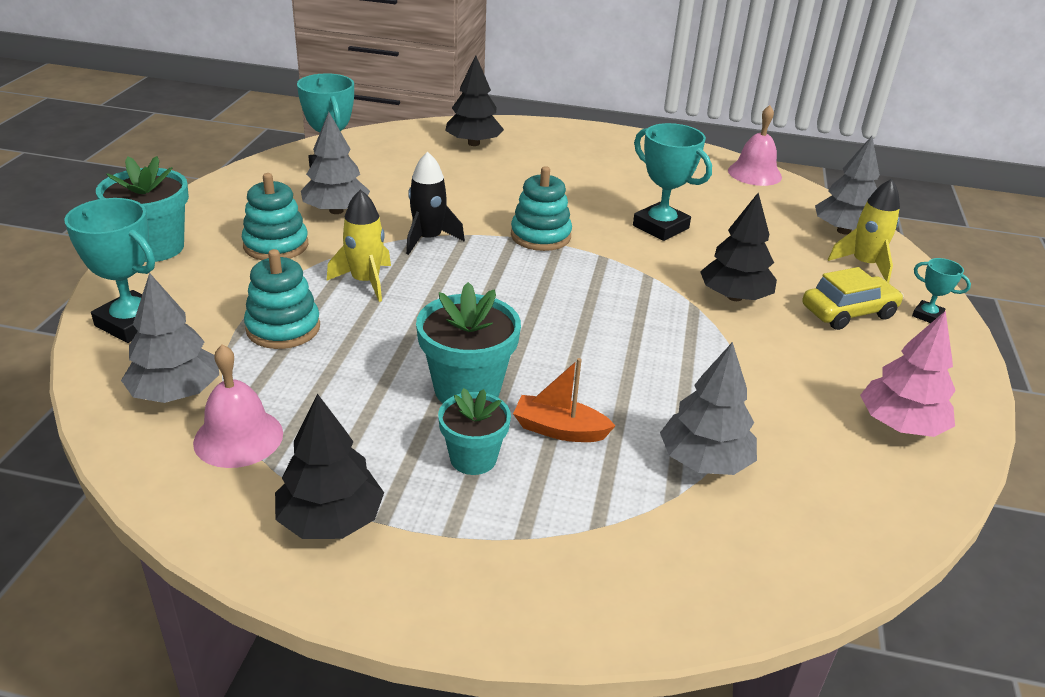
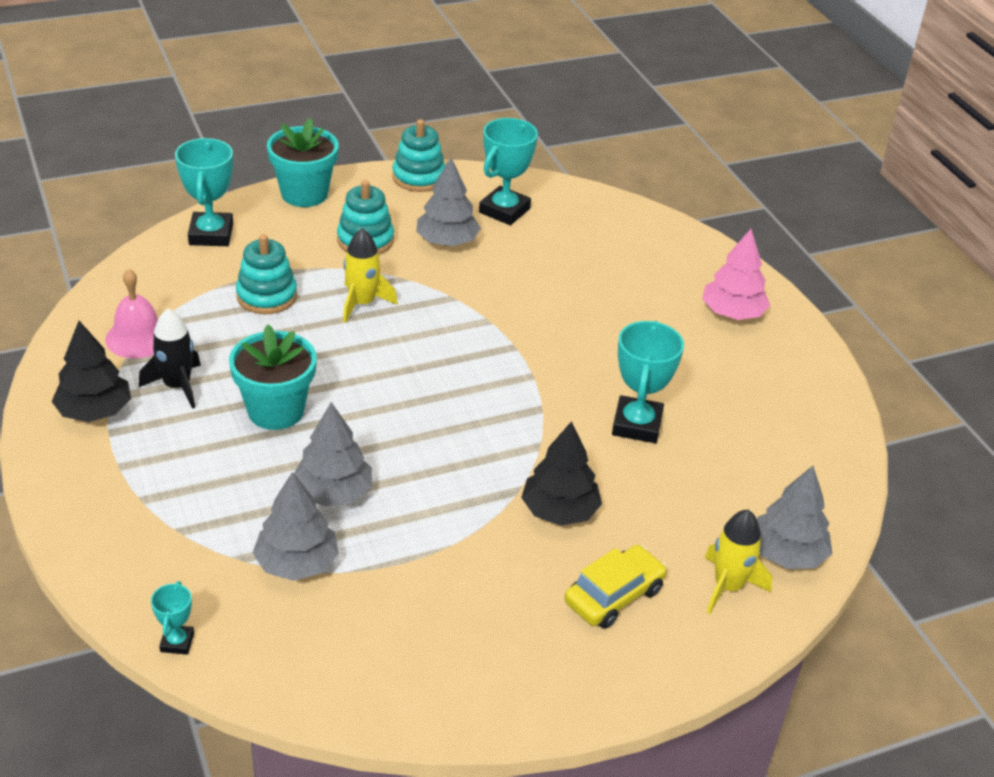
camera: 55 degrees right, 5 degrees up
grey tree [121,273,219,403] -> grey tree moved to [294,402,372,506]
black rocket [406,152,465,255] -> black rocket moved to [139,308,201,409]
turquoise flower pot [438,388,511,475] -> none
black tree [445,55,504,146] -> none
turquoise stacking toy [511,166,572,251] -> turquoise stacking toy moved to [392,119,445,192]
orange boat [513,358,615,442] -> none
pink bell [728,105,782,186] -> none
yellow car [802,267,904,330] -> yellow car turned 75 degrees counterclockwise [564,545,667,629]
pink tree [860,311,956,437] -> pink tree moved to [702,229,770,320]
turquoise trophy [912,258,971,323] -> turquoise trophy moved to [151,581,194,655]

